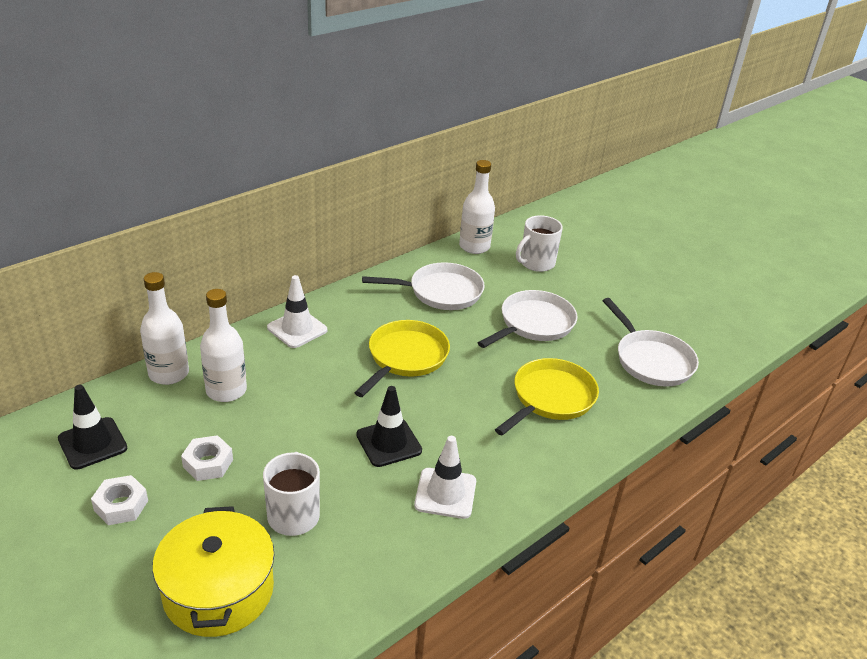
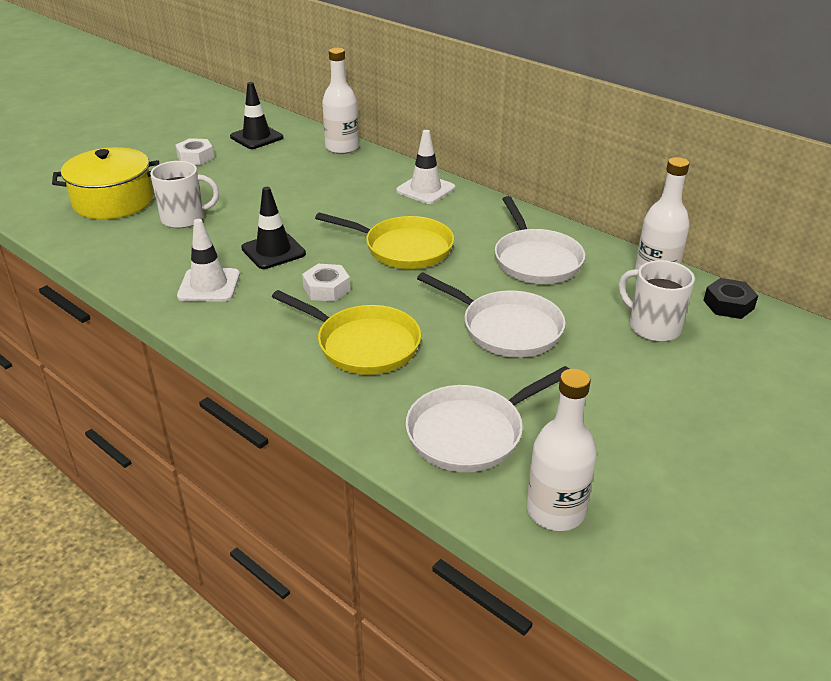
camera: 85 degrees right, 0 degrees up
white nut [181,435,233,481] -> white nut moved to [302,264,350,302]
white bottle [200,289,247,402] -> white bottle moved to [527,369,597,531]
none -> black nut [704,278,758,319]

